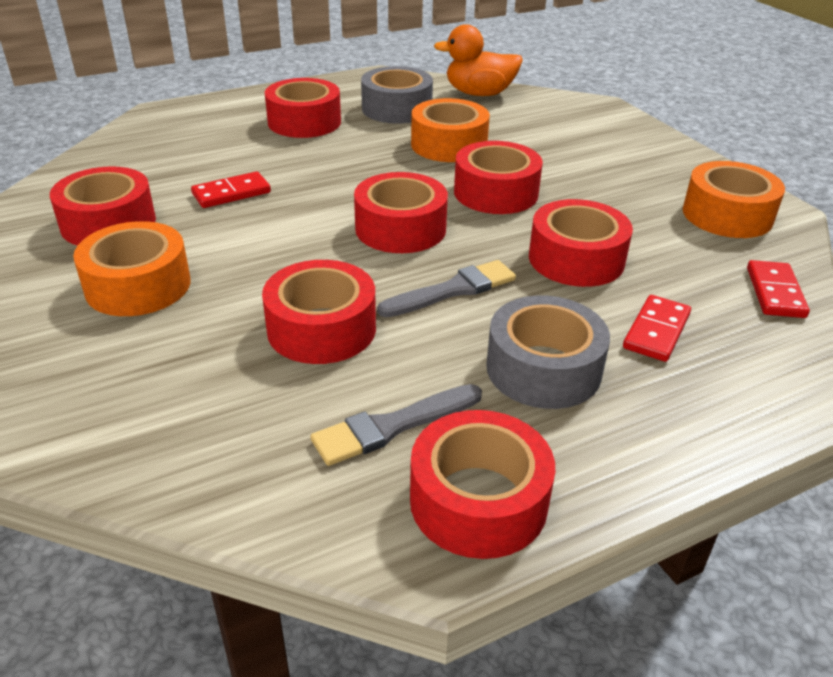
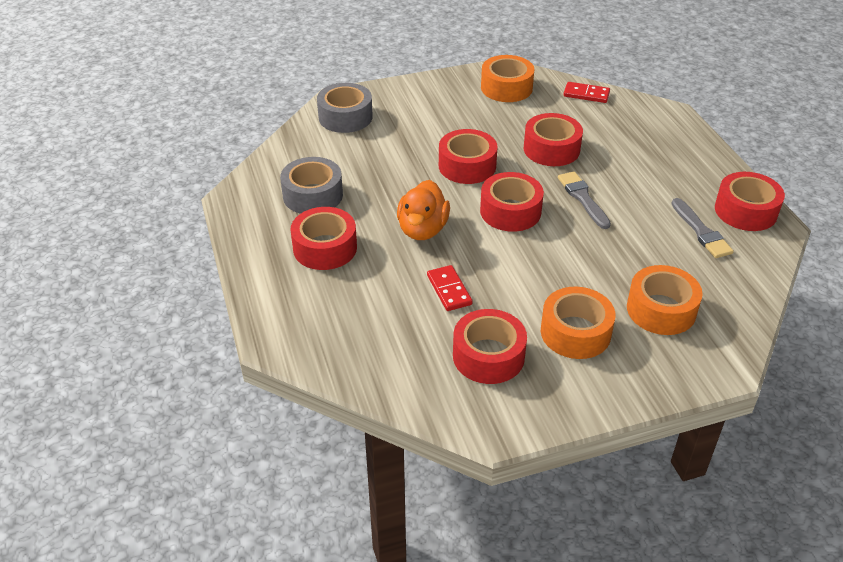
camera: 80 degrees left, 5 degrees up
red tape [262,260,376,364] -> none
orange tape [411,98,490,162] -> orange tape moved to [627,265,702,335]
orange duck [434,24,523,96] -> orange duck moved to [397,180,450,240]
grey tape [486,295,610,409] -> grey tape moved to [317,83,373,133]
red domino [623,295,691,362] -> none

